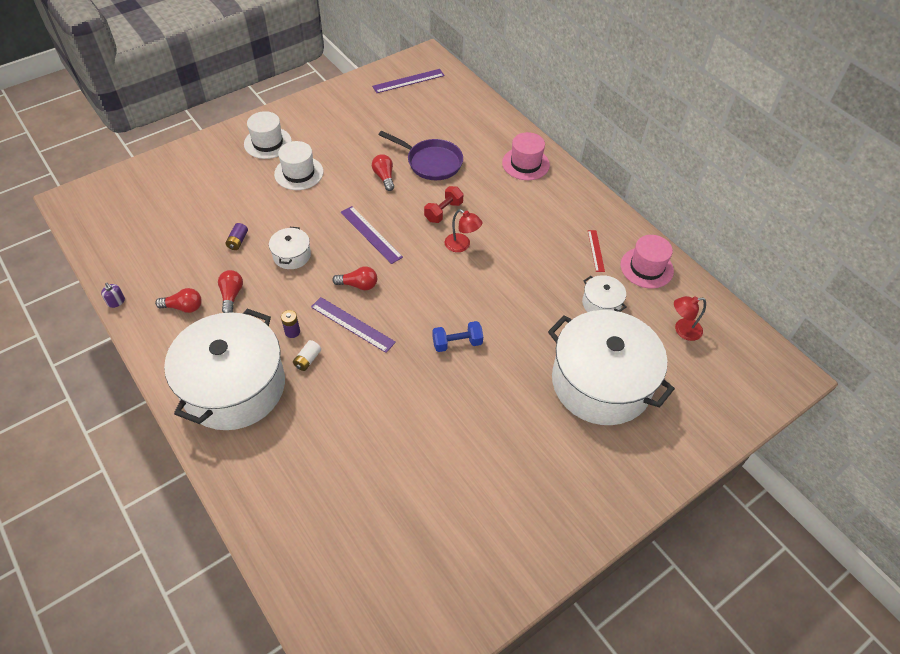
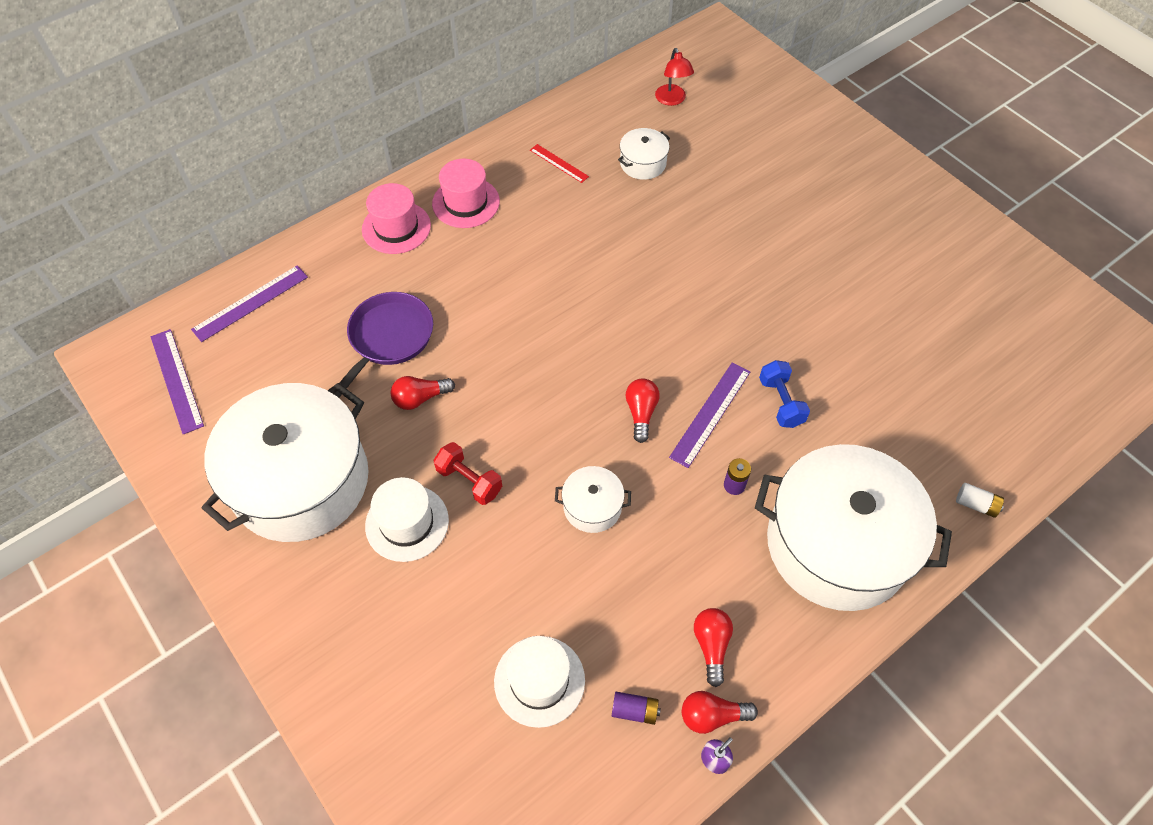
camera: 90 degrees left, 5 degrees up
red light bulb [218,270,243,313] -> red light bulb moved to [682,691,758,734]
purple battery [225,223,248,250] -> purple battery moved to [612,692,661,725]
white hat [244,111,292,159] -> white hat moved to [494,636,585,728]
white battery [293,340,321,371] -> white battery moved to [956,483,1004,518]
purple ruler [340,206,403,264] -> purple ruler moved to [191,266,308,342]
red dumbbell [424,186,464,223] -> red dumbbell moved to [433,442,502,505]
blue dumbbell [432,321,483,352] -> blue dumbbell moved to [759,360,810,428]
red lamp [445,209,483,252] -> none
white pot [548,310,675,425] -> white pot moved to [202,383,369,542]
red ruler [588,230,605,272] -> red ruler turned 45 degrees clockwise [530,144,589,183]
pink hat [620,235,674,288] -> pink hat moved to [432,159,500,228]

